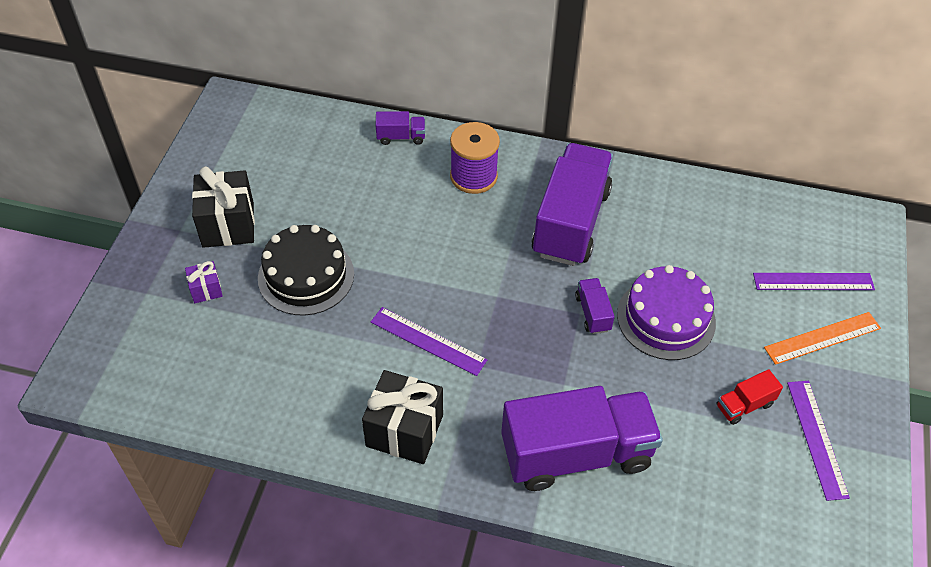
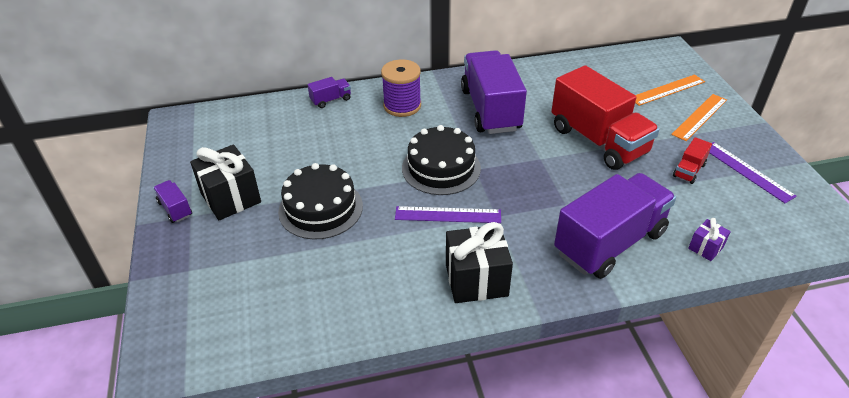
camera: 25 degrees left, 10 degrees down
purple gift [185,261,223,303] -> purple gift moved to [688,218,731,261]
purple truck [575,278,615,334] -> purple truck moved to [153,180,192,223]
purple cake [617,265,716,360] -> red truck [551,65,660,170]
purple ruler [753,273,875,290] -> orange ruler [635,74,705,106]
none -> black cake [402,125,481,195]

